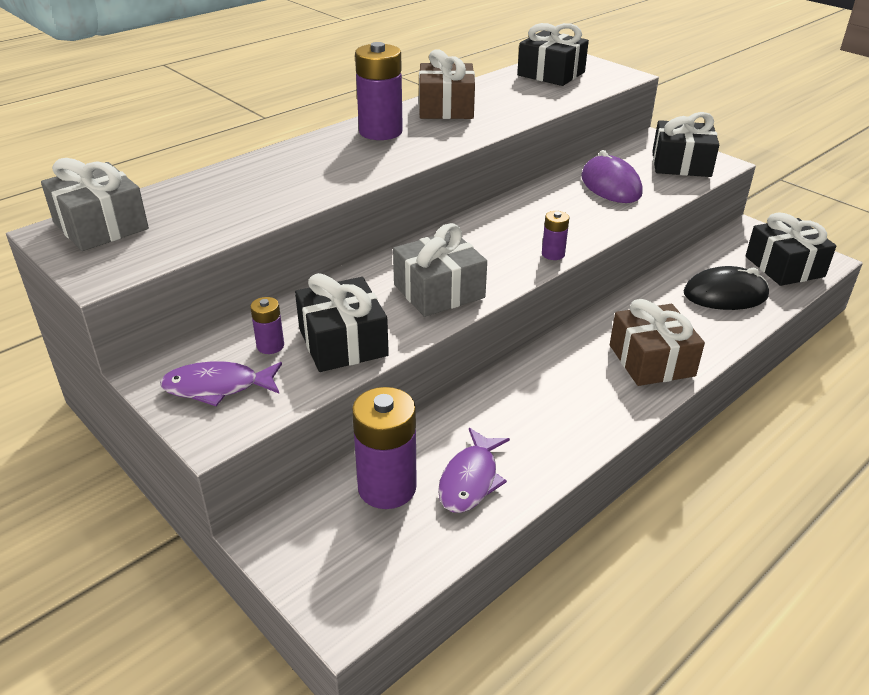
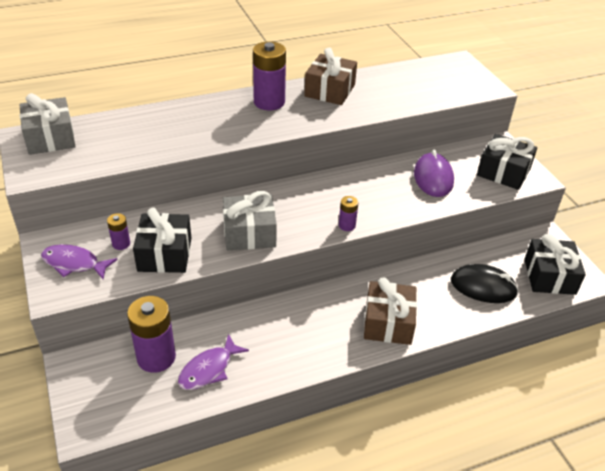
camera: 20 degrees right, 5 degrees up
black gift [517,23,589,86] -> none

